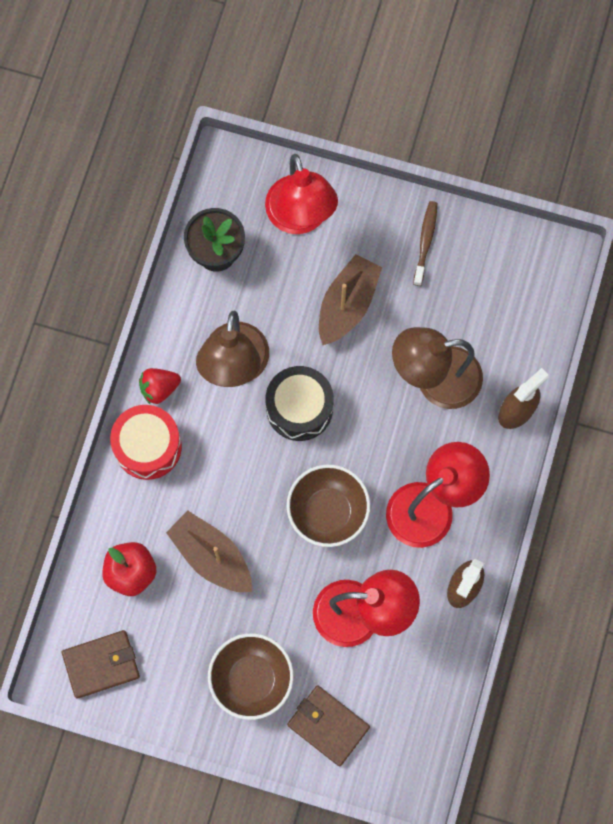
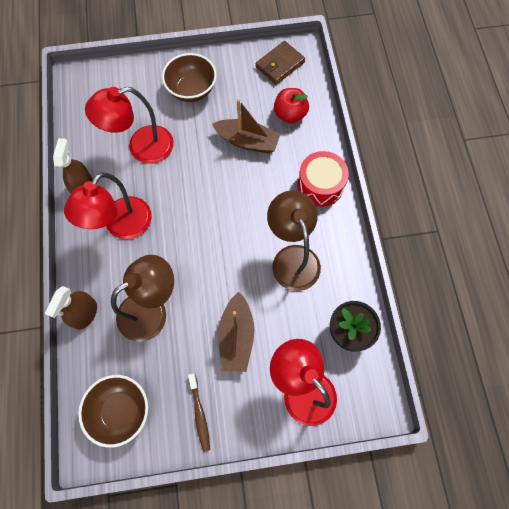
camera: 155 degrees right, 5 degrees down
red strawberry [139,368,181,405] -> none
black drum [265,366,334,441] -> none
brown bowl [287,465,370,547] -> brown bowl moved to [78,375,148,448]
brown wallet [287,685,370,767] -> none

